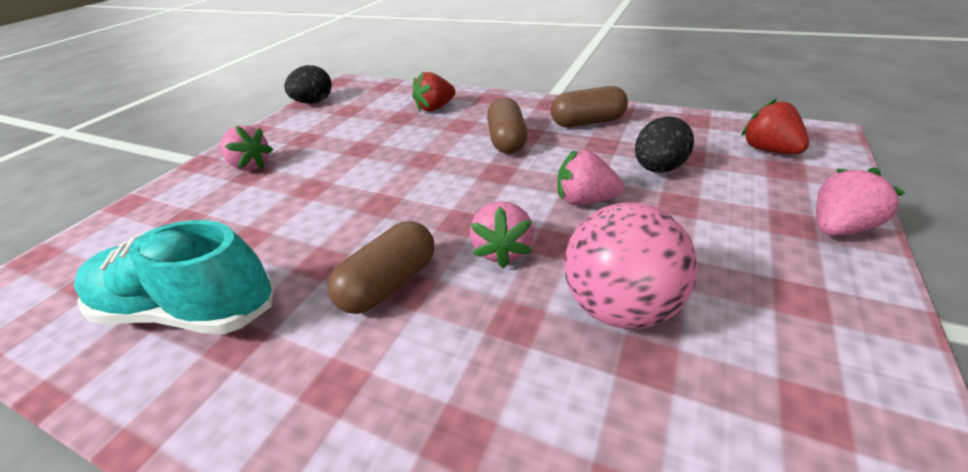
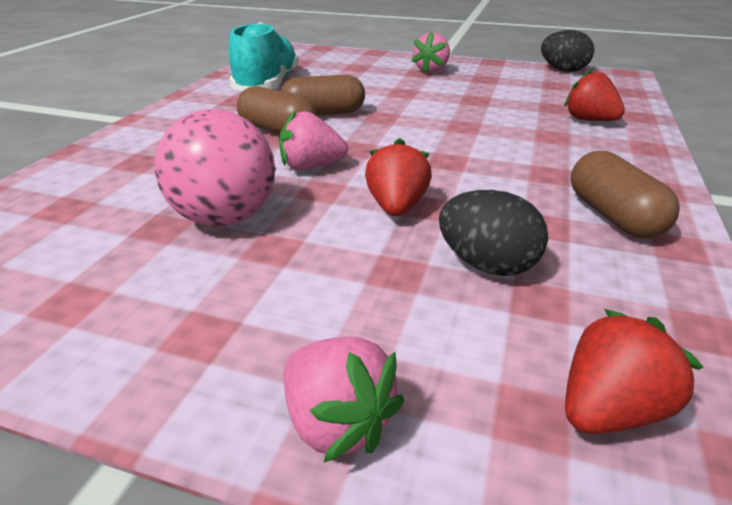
camera: 80 degrees right, 5 degrees down
brown capsule [487,97,527,154] -> brown capsule moved to [281,75,365,115]
pink strawberry [557,150,624,205] -> red strawberry [365,138,432,216]

